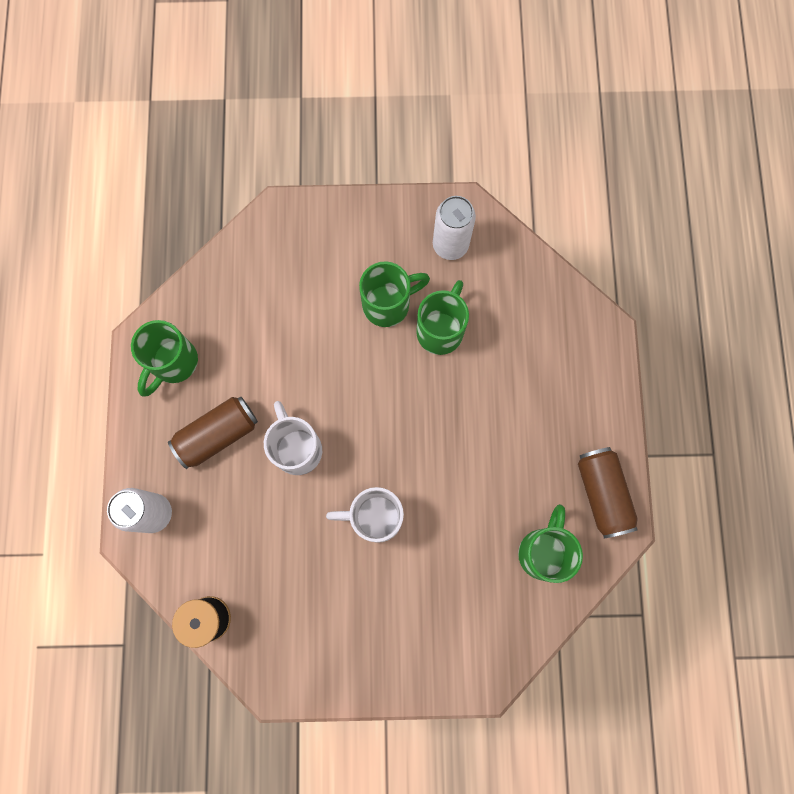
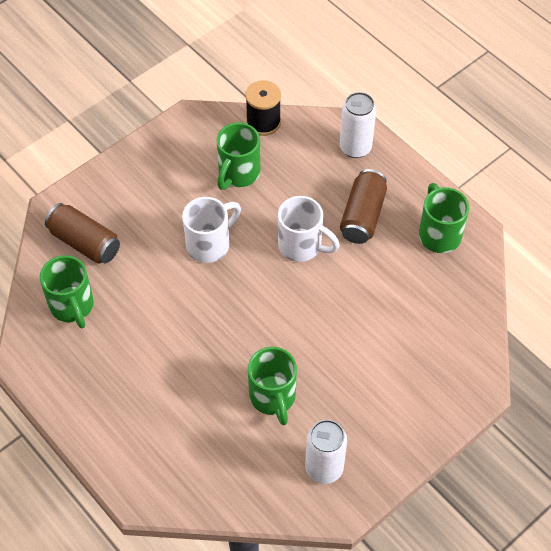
camera: 140 degrees right, 20 degrees down
green mug [359,261,430,327] -> green mug moved to [216,122,260,190]
brown can [578,447,638,539] -> brown can moved to [45,203,120,264]

